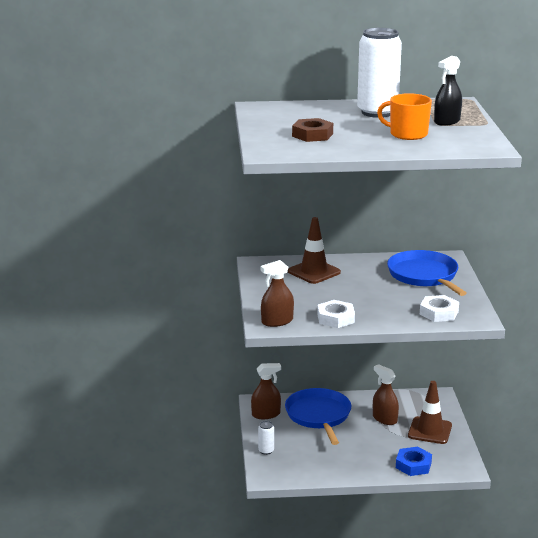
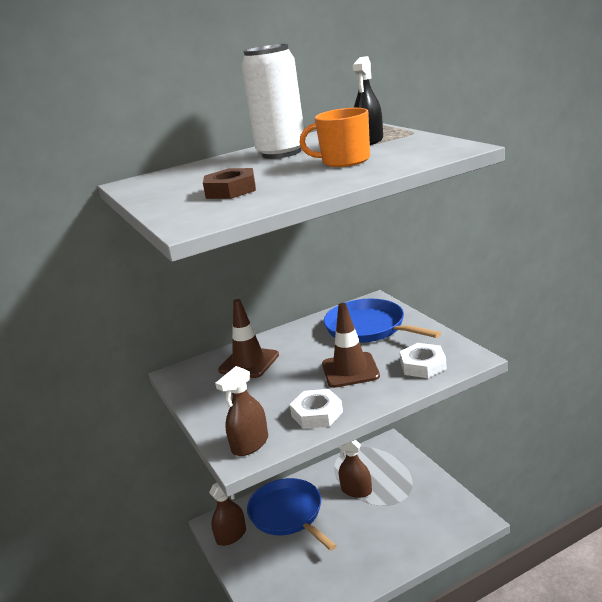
camera: 20 degrees left, 0 degrees up
white can [258,421,274,455] -> none
blue nut [396,446,432,476] -> none
brown traffic cone [408,381,452,444] -> brown traffic cone moved to [322,303,380,388]

